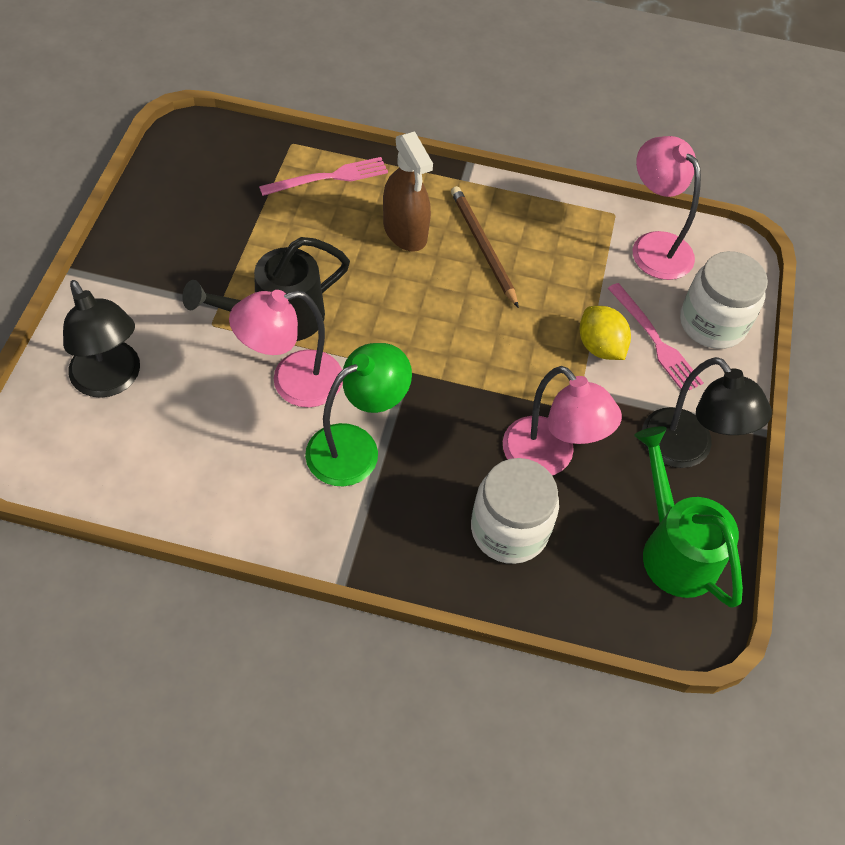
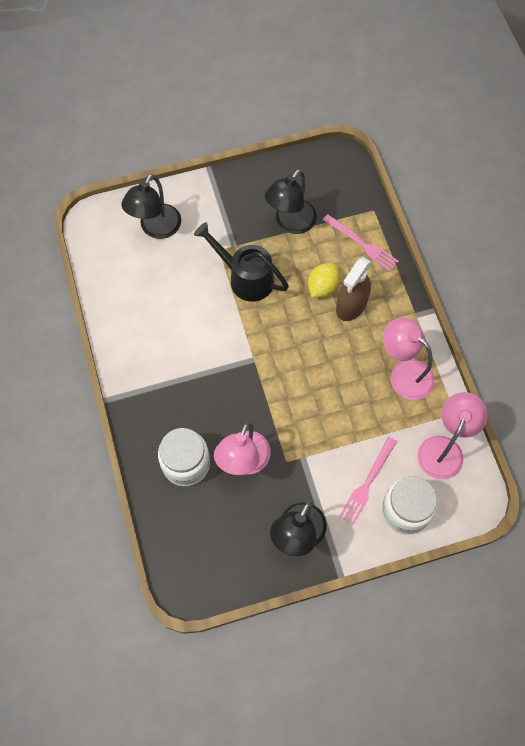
camera: 65 degrees right, 10 degrees up
pink lamp [229,290,343,408] -> pink lamp moved to [383,318,435,400]
green lamp [305,343,412,486] -> none
brown pencil [451,186,519,308] -> none
yellow lemon [579,306,631,360] -> yellow lemon moved to [308,263,340,298]
green watering can [634,426,743,608] -> none
none -> black lamp [265,169,317,234]

